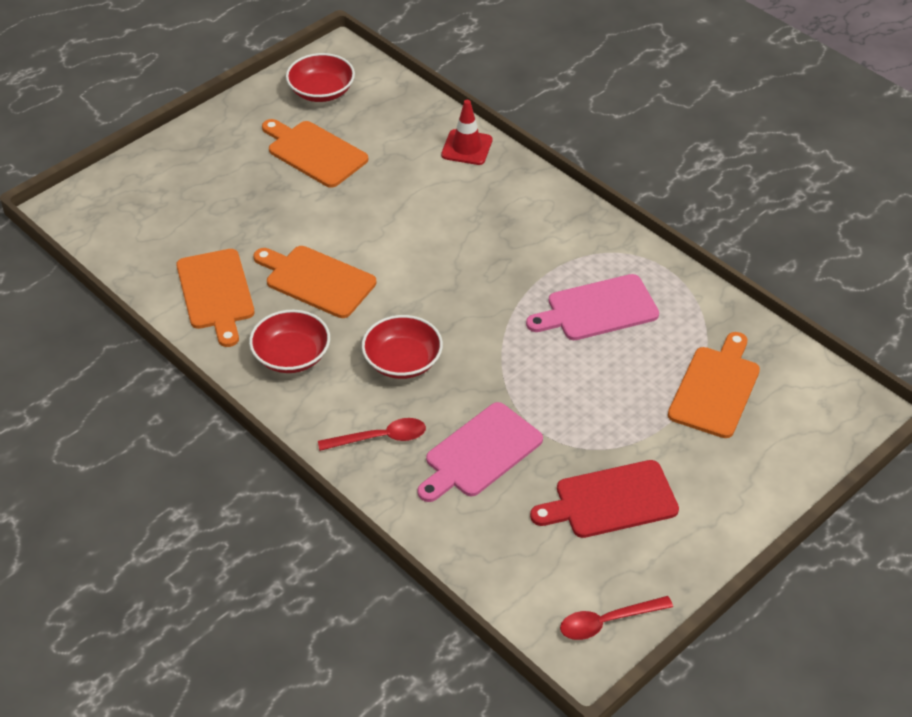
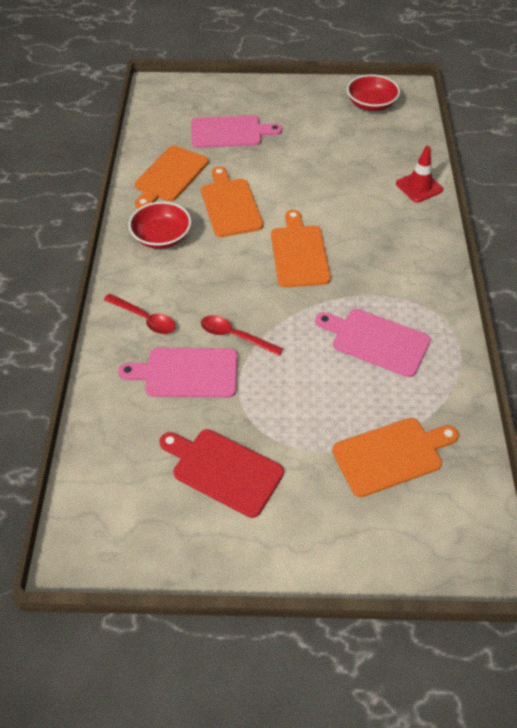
camera: 45 degrees right, 5 degrees up
orange cutting board [262,119,368,188] -> orange cutting board moved to [271,210,331,287]
red bowl [361,315,443,379] -> none
red spoon [560,596,673,640] -> red spoon moved to [201,315,283,356]
none -> pink cutting board [191,115,282,148]

